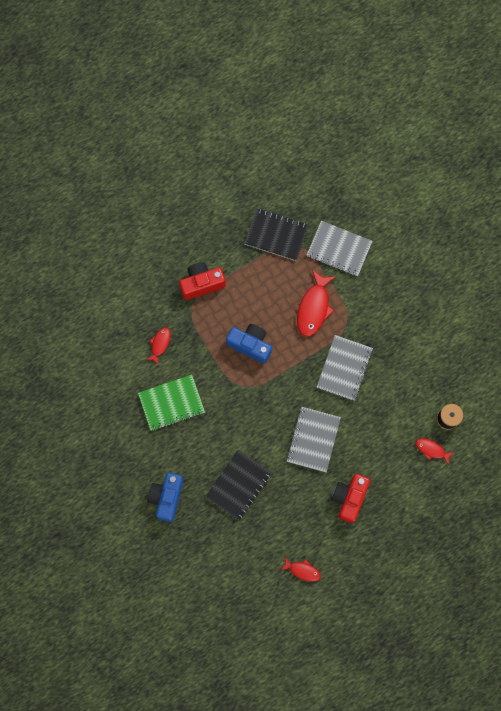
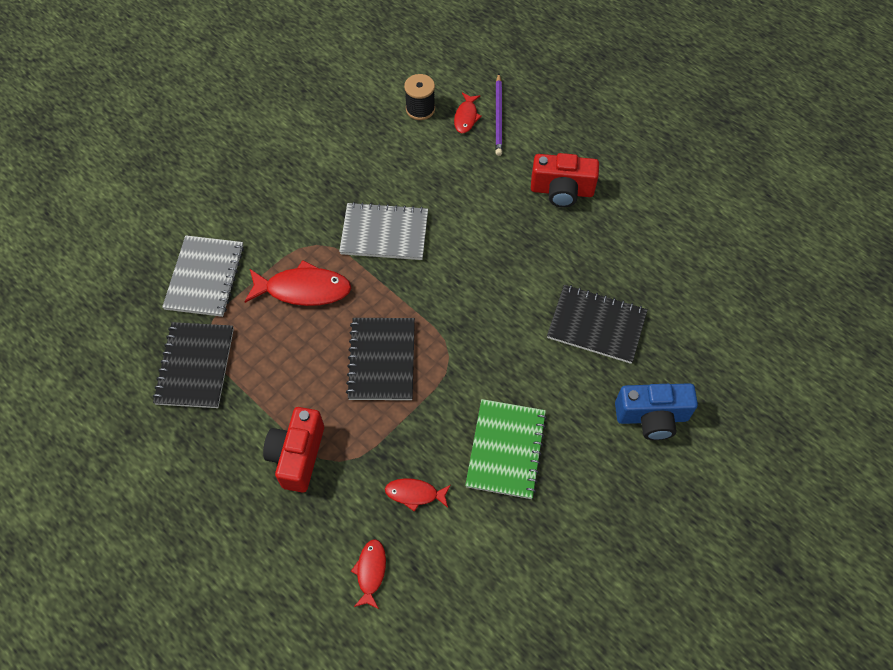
camera: 105 degrees left, 15 degrees down
green notebook [138,375,205,431] -> green notebook turned 45 degrees clockwise [465,399,547,499]
red camera [179,262,226,300] -> red camera turned 45 degrees clockwise [263,407,324,493]
blue camera [226,324,272,364] -> black notebook [346,318,415,400]
red fish [281,557,321,582] -> red fish moved to [351,539,386,609]
grey notebook [286,407,341,472] -> none
none -> purple pencil [495,74,503,156]

